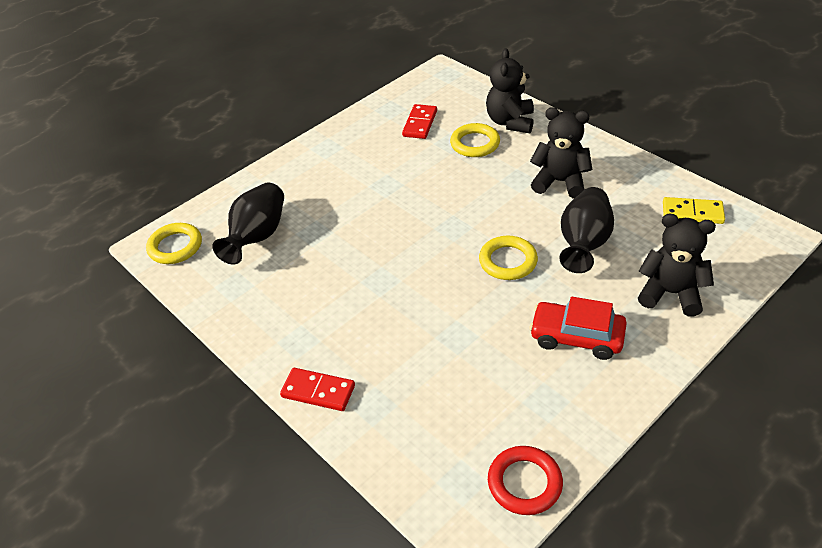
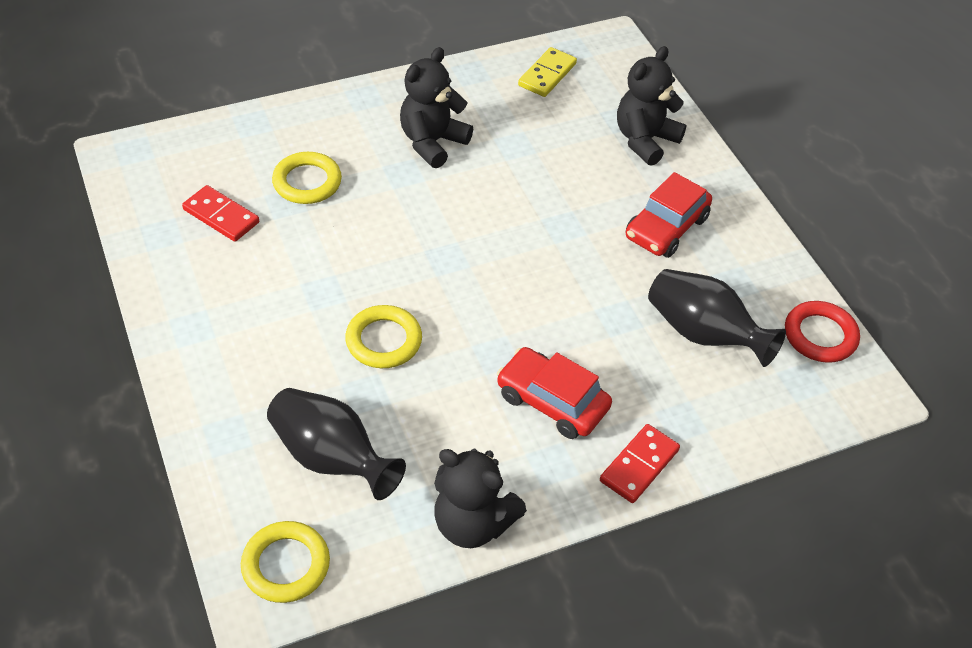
camera: 75 degrees left, 5 degrees up
yellow ring [479,236,538,280] -> yellow ring moved to [345,305,422,368]
black teddy bear [486,48,534,133] -> black teddy bear moved to [434,449,527,548]
black vase [559,187,614,273] -> black vase moved to [648,269,786,367]
none -> red car [497,347,612,439]

